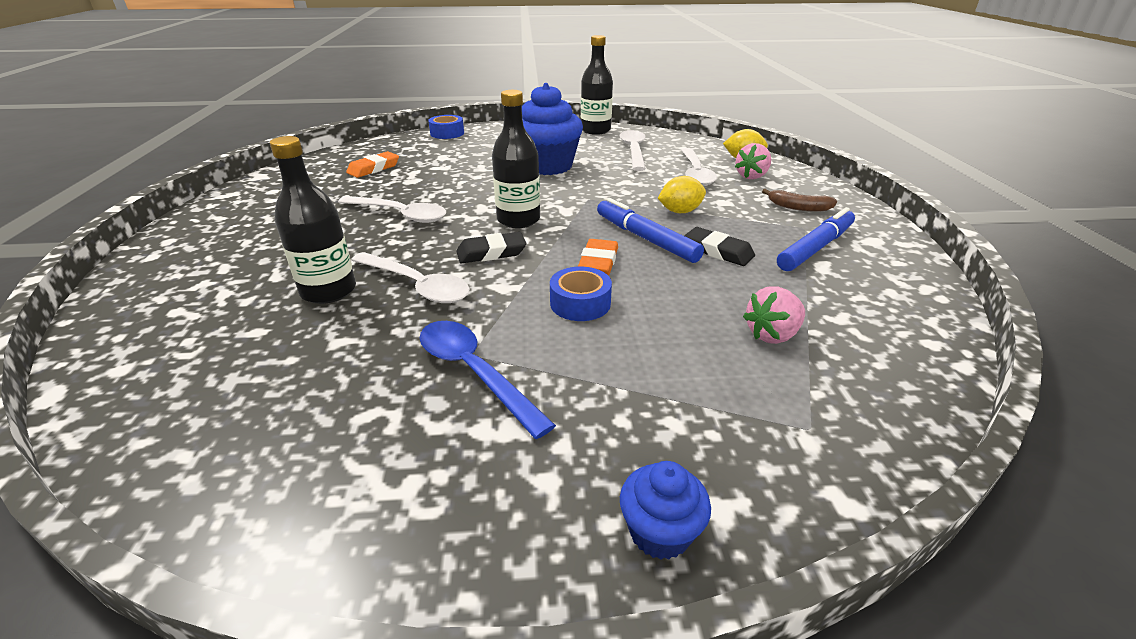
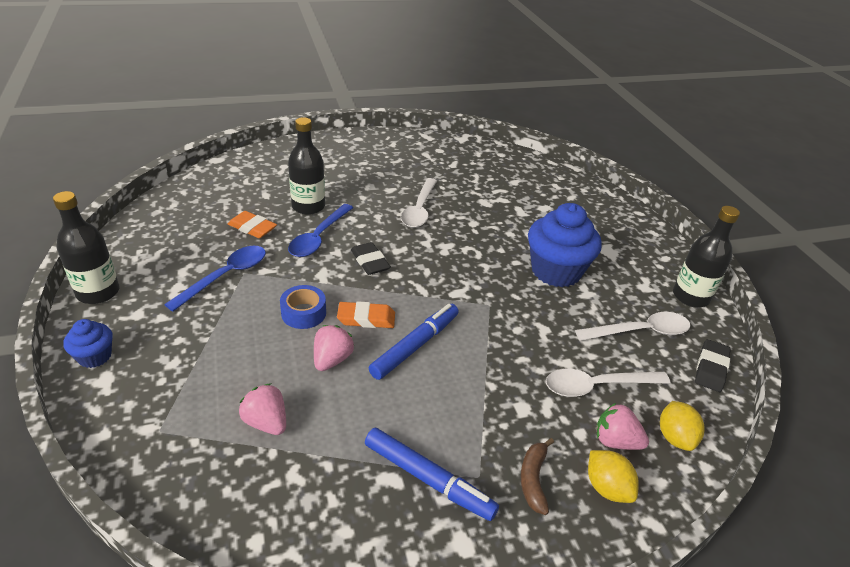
camera: 75 degrees right, 5 degrees up
orange eraser [346,151,399,178] -> orange eraser moved to [228,211,277,238]
white spoon [351,252,470,303] -> blue spoon [288,204,353,257]
blue tape [428,115,464,139] -> none
black bottle [492,90,540,228] -> black bottle moved to [53,191,119,304]
yellow lemon [658,176,706,213] -> yellow lemon moved to [588,450,639,503]
black eraser [684,227,755,266] -> black eraser moved to [695,339,731,392]
none -> pink strawberry [314,325,354,371]

